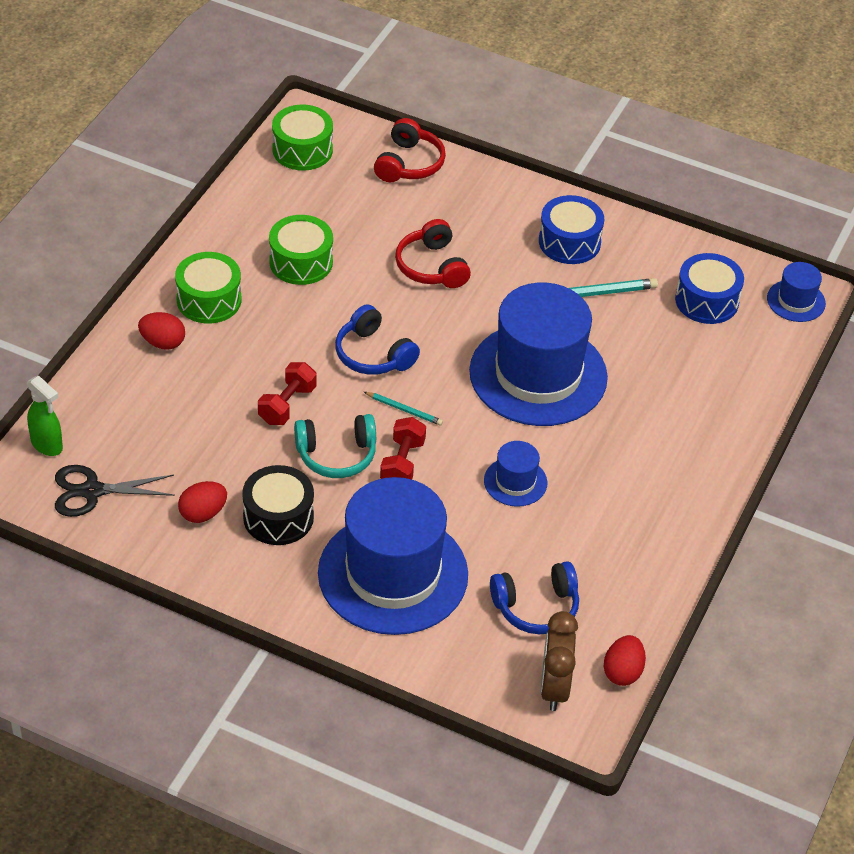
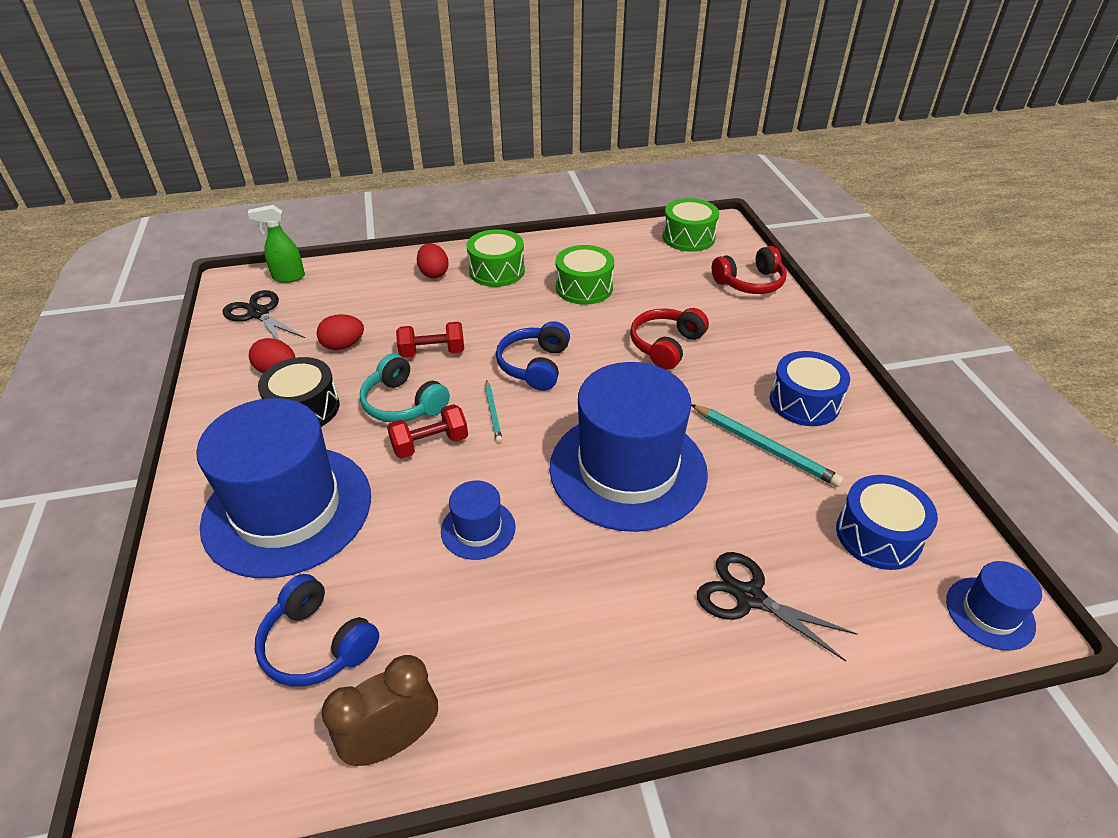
camera: 55 degrees right, 5 degrees down
green spray bottle [27,376,63,456] -> green spray bottle turned 75 degrees clockwise [248,205,305,283]
brown clock [541,611,578,711] -> brown clock moved to [322,655,438,766]
red egg [603,635,646,686] -> red egg moved to [316,314,364,350]
none -> black scissors [697,552,857,661]

